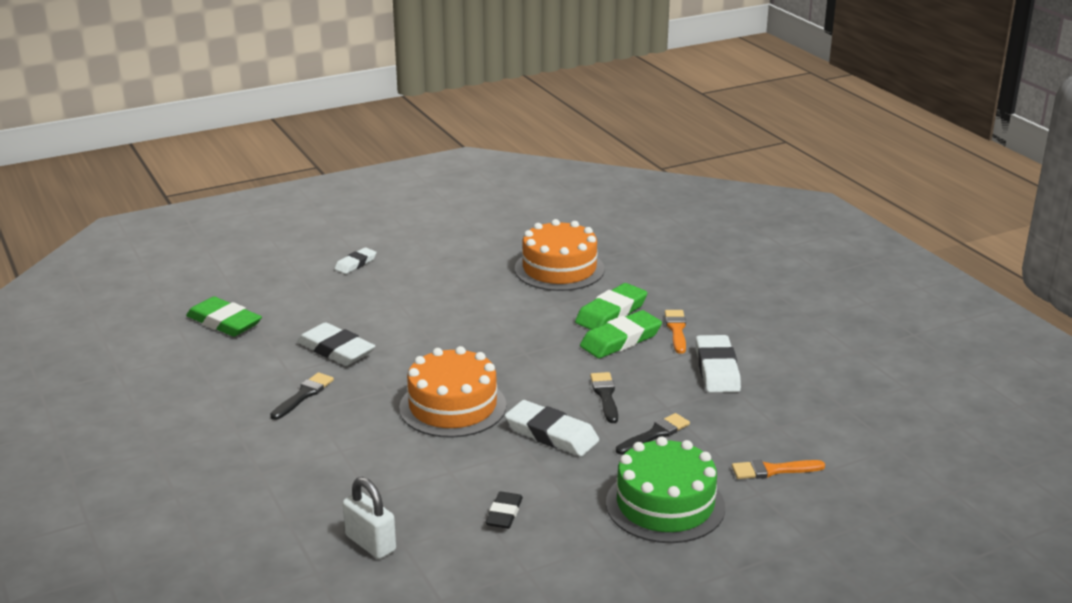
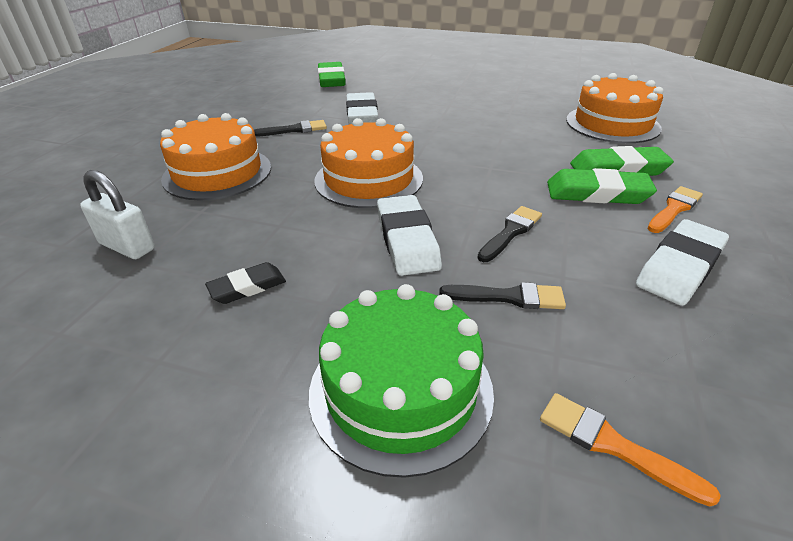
camera: 45 degrees right, 10 degrees up
white eraser [334,247,377,274] -> none
white padlock [343,477,396,559] -> white padlock turned 60 degrees counterclockwise [80,170,155,259]
none -> orange cake [160,113,271,201]

